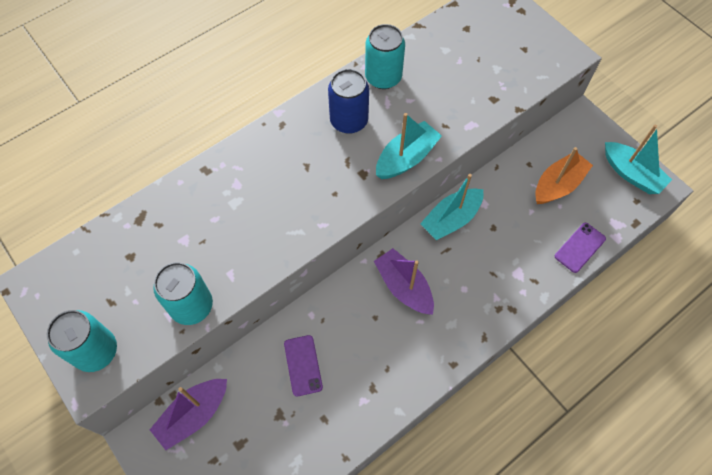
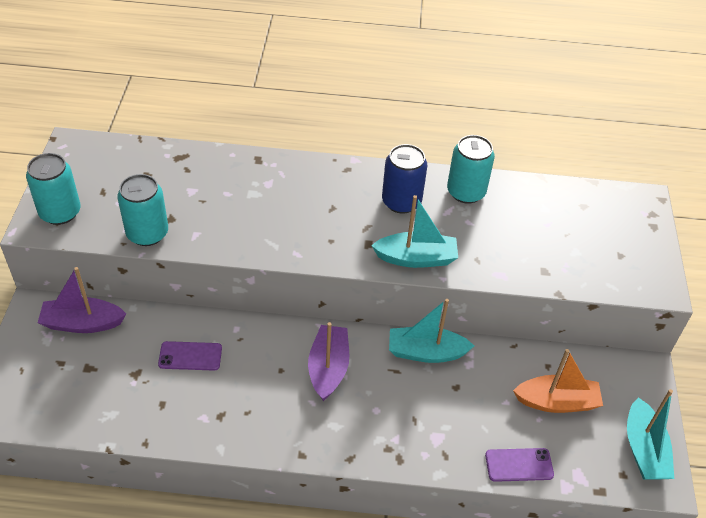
camera: 40 degrees right, 15 degrees down
purple phone [284,335,323,397] -> purple phone turned 60 degrees clockwise [158,341,222,371]

